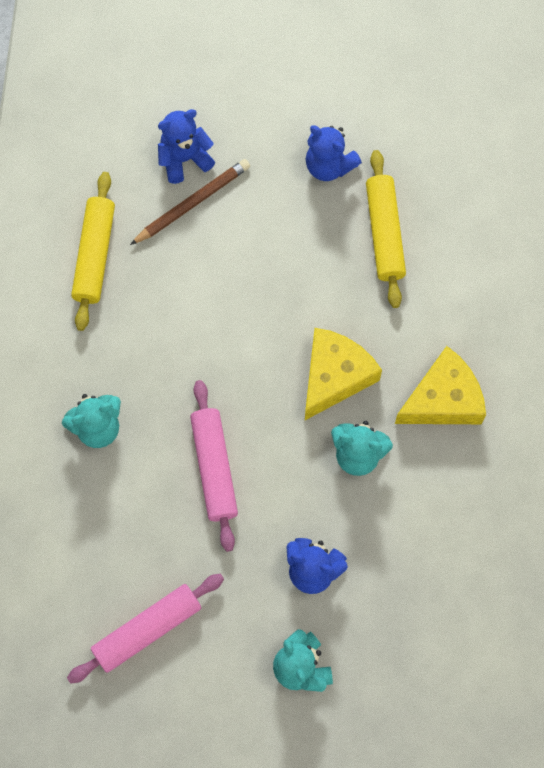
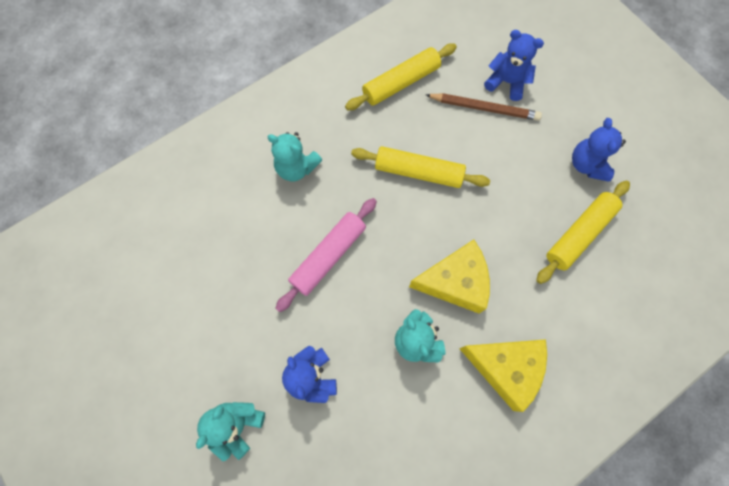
camera: 50 degrees right, 0 degrees up
pink rolling pin [67,574,224,684] -> none
none -> yellow rolling pin [351,146,490,188]

